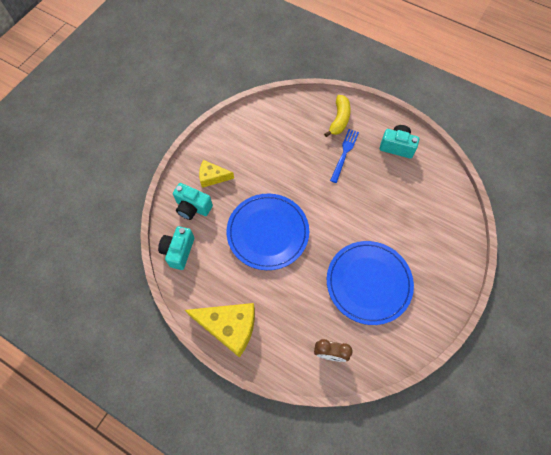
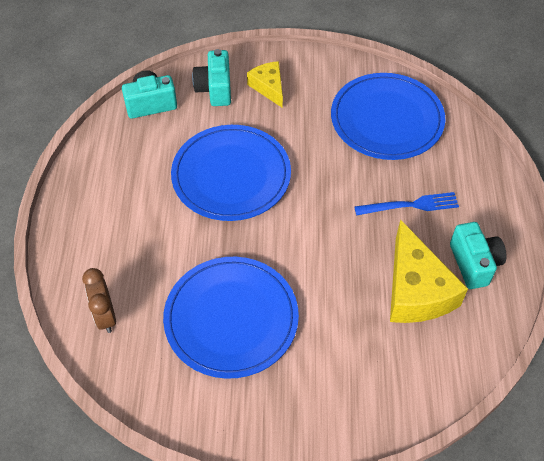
camera: 60 degrees right, 10 degrees down
yellow cheese [185,303,255,358] -> yellow cheese moved to [390,219,468,323]
yellow banana [324,95,351,137] -> none
none -> blue plate [331,73,445,160]

